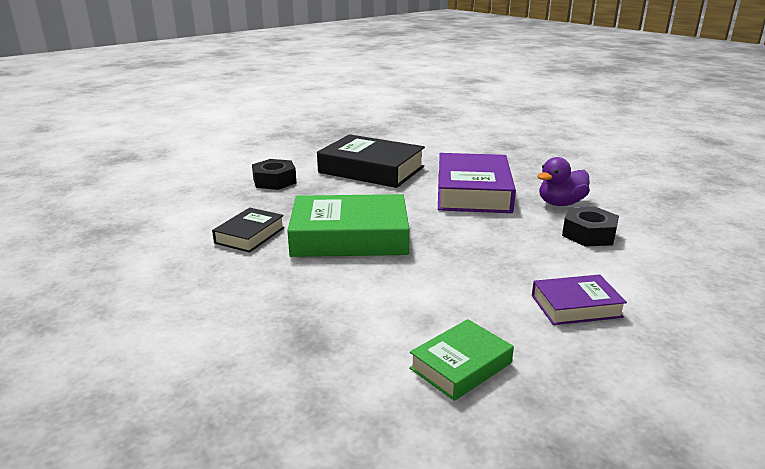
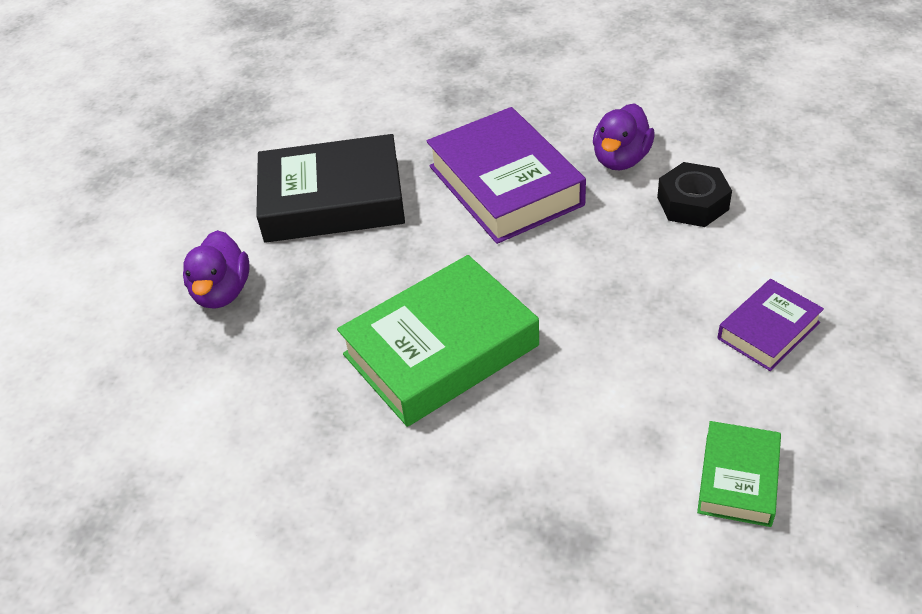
camera: 30 degrees left, 20 degrees up
black book [212,208,285,253] -> none
black nut [252,159,296,190] -> purple duck [183,230,250,309]

